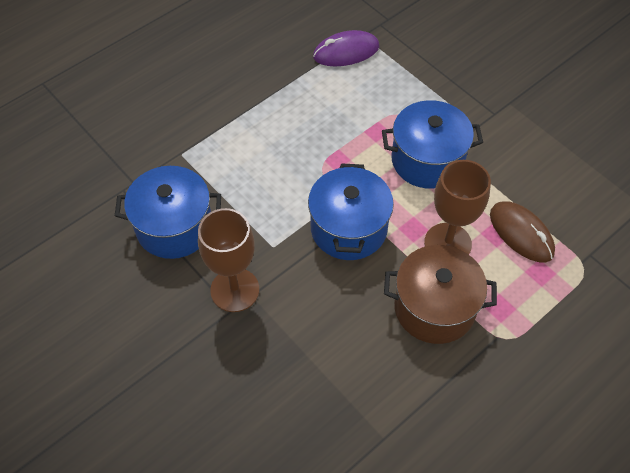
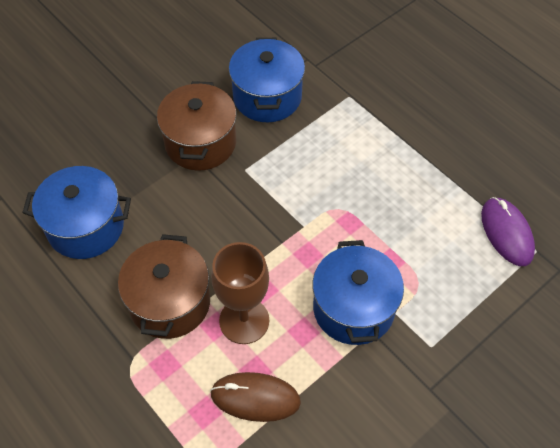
camera: 90 degrees right, 0 degrees up
brown goblet [198,208,259,312] -> brown pot [157,81,236,171]
blue pot [308,163,394,260] -> blue pot moved to [22,166,131,259]
brown mouse [490,201,555,262] -> brown mouse turned 45 degrees clockwise [210,372,301,422]

